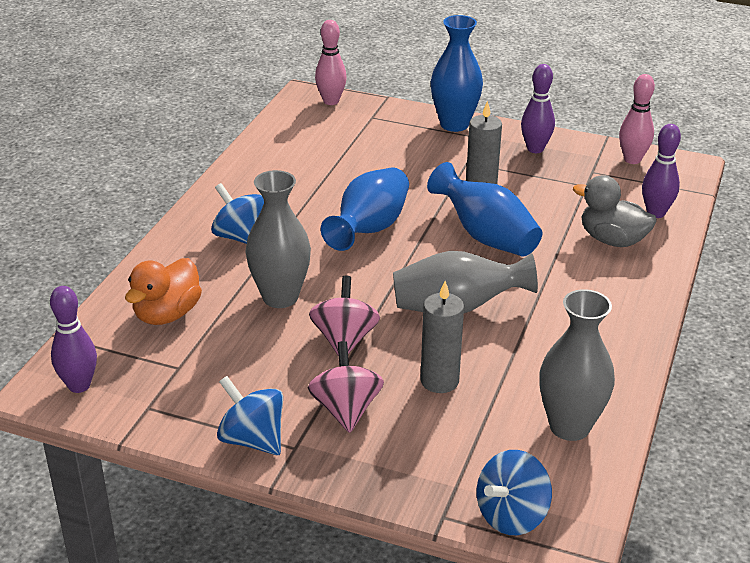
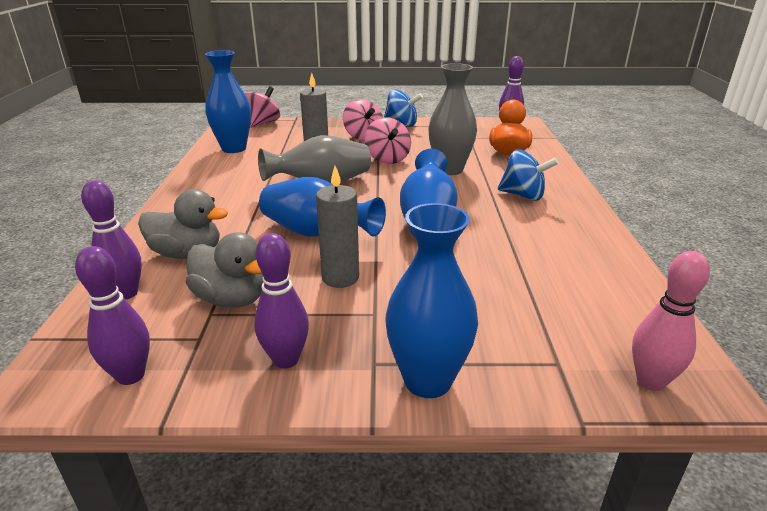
camera: 160 degrees right, 5 degrees down
blue spinning top [477,450,552,535] -> pink spinning top [245,86,280,128]
grey vase [539,289,615,441] -> blue vase [205,50,251,153]
pink bowling pin [619,74,655,164] -> purple bowling pin [75,246,150,385]
none -> grey duck [186,232,263,308]

